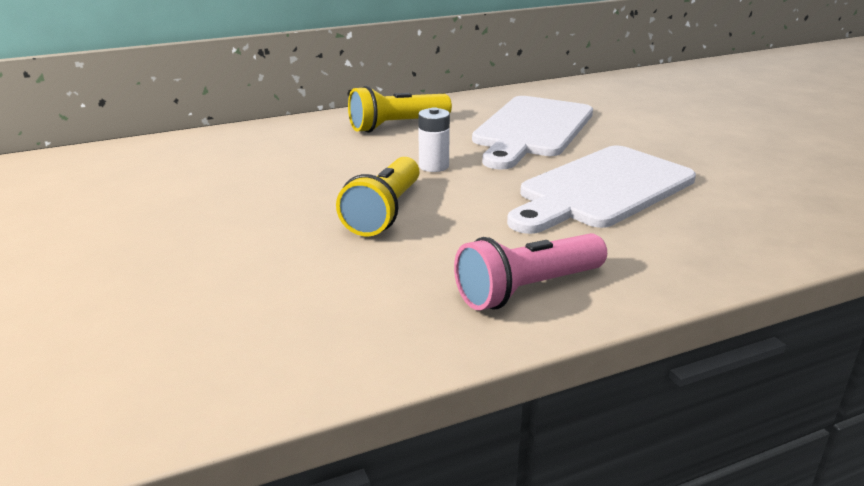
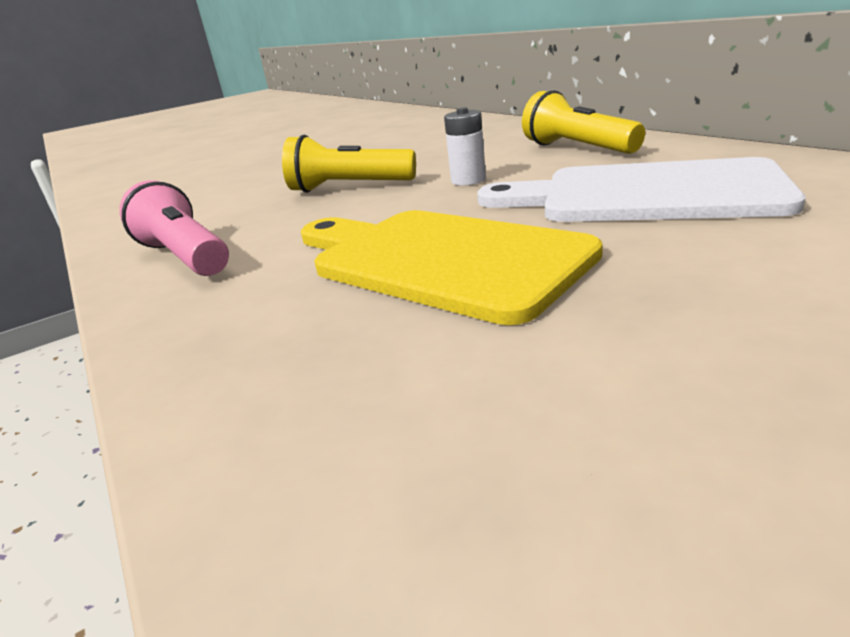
camera: 85 degrees right, 0 degrees up
white cutting board [507,145,696,234] -> yellow cutting board [301,210,603,325]

